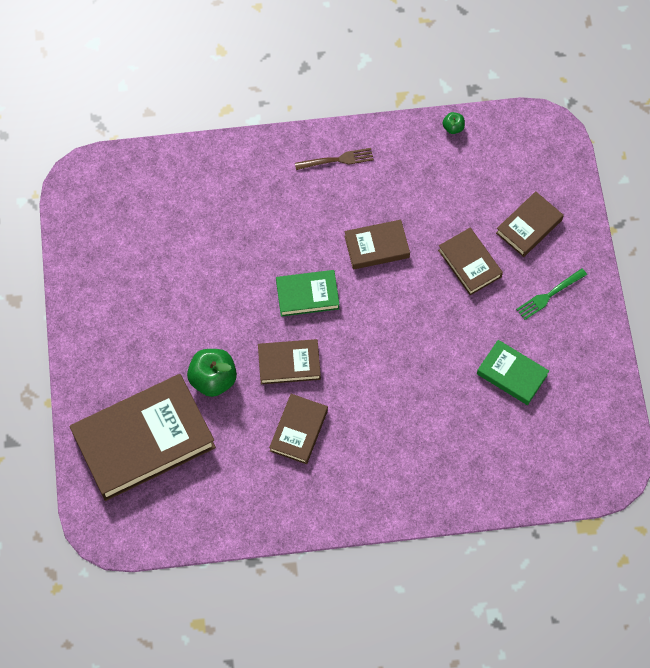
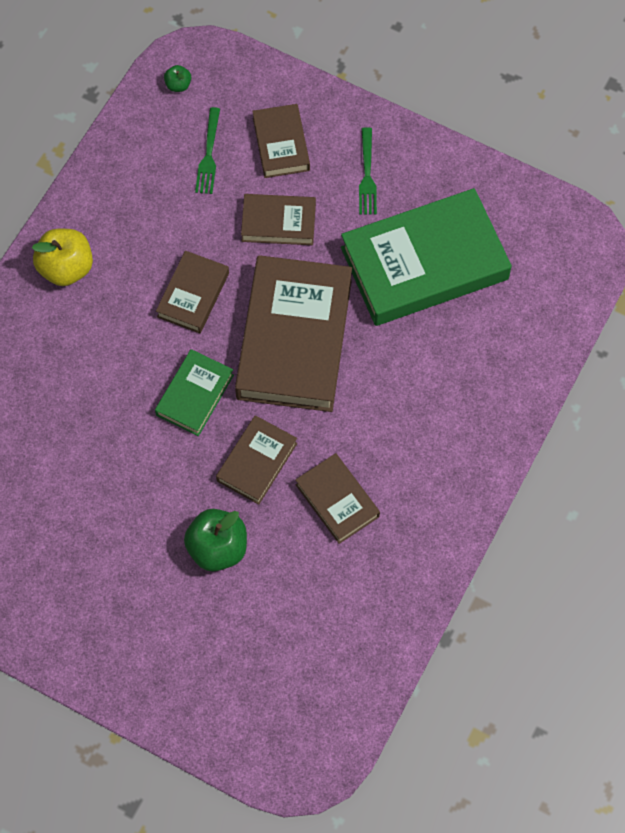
camera: 55 degrees left, 0 degrees up
brown book [70,374,216,501] -> brown book moved to [235,255,352,412]
brown fork [295,148,374,170] -> yellow apple [32,229,93,286]
green apple [443,112,465,134] -> green apple moved to [164,65,191,92]
green book [477,340,549,405] -> green book [341,188,512,326], size x1.99
none -> green fork [195,107,220,194]

